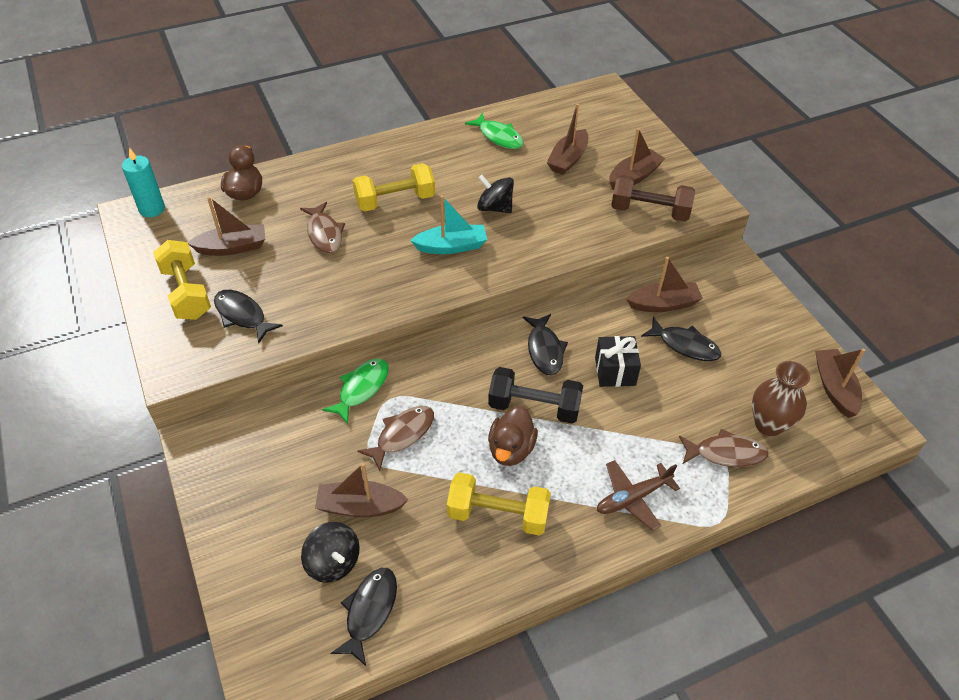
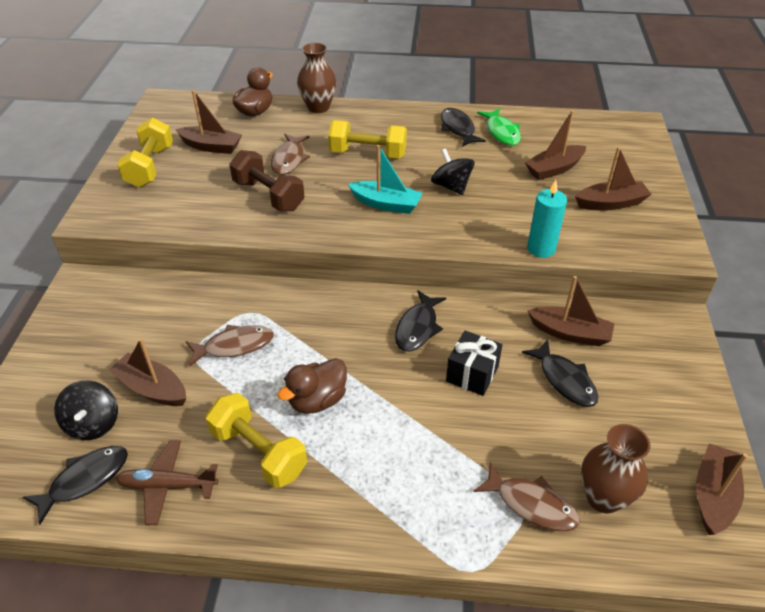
camera: 30 degrees right, 5 degrees down
turquoise candle [122,148,165,217] -> turquoise candle moved to [527,180,567,258]
black fish [214,290,283,343] -> black fish moved to [441,108,486,147]
green fish [322,359,389,424] -> none
black dumbbell [488,367,583,424] -> none
brown plane [597,460,680,531] -> brown plane moved to [115,440,218,525]
brown dumbbell [611,175,695,221] -> brown dumbbell moved to [229,150,305,211]
none -> brown vase [297,42,337,113]

